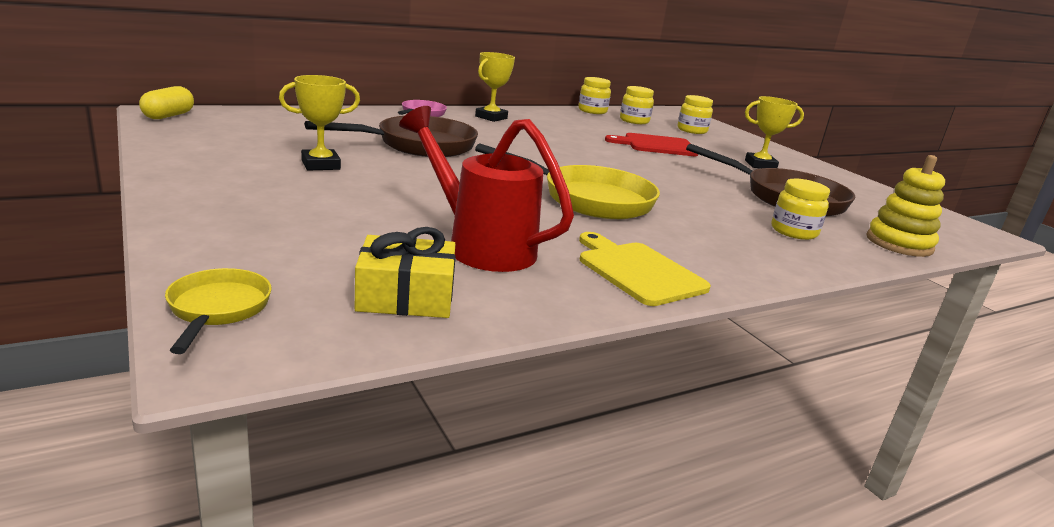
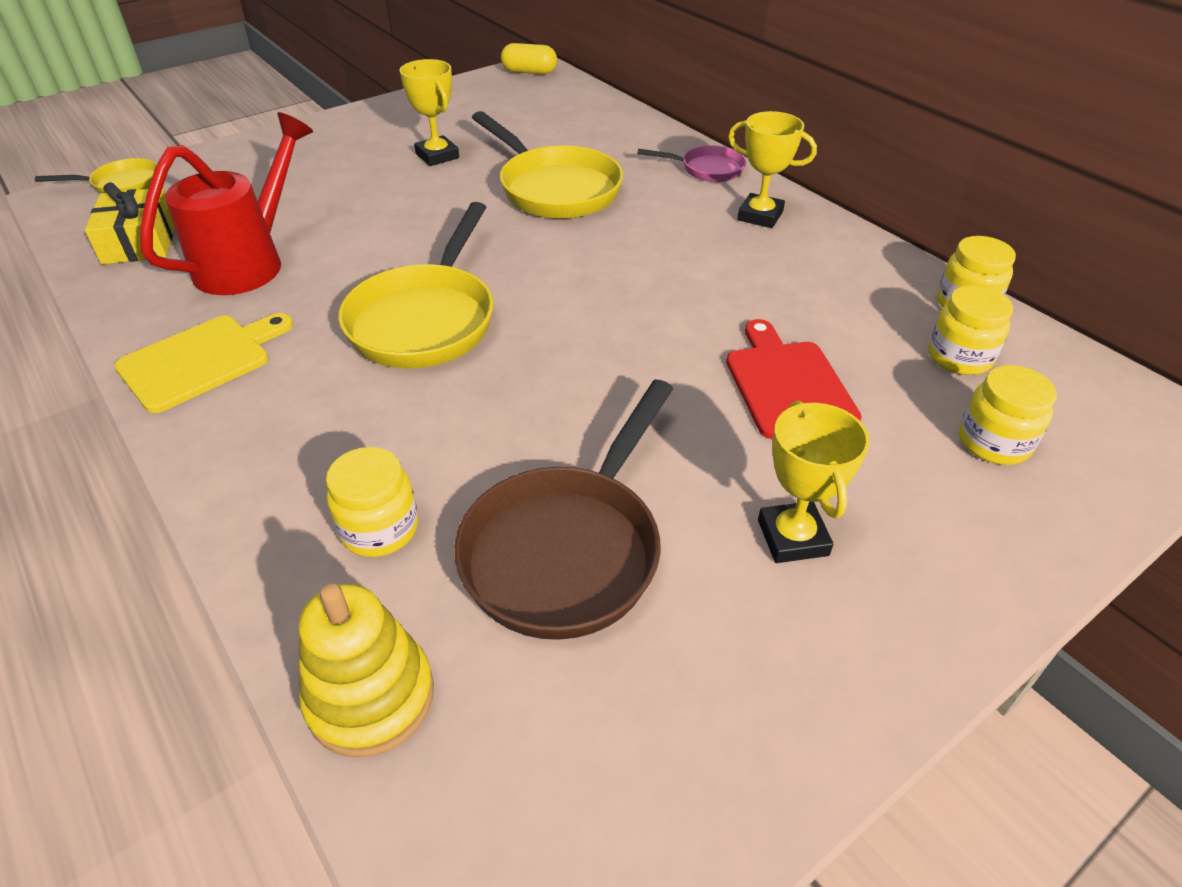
camera: 85 degrees right, 20 degrees up
brown pan [305,116,478,157] -> yellow pan [472,111,623,219]

